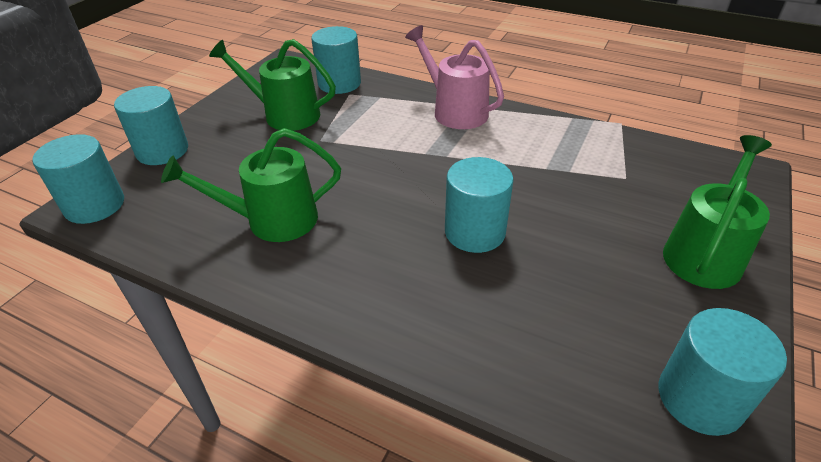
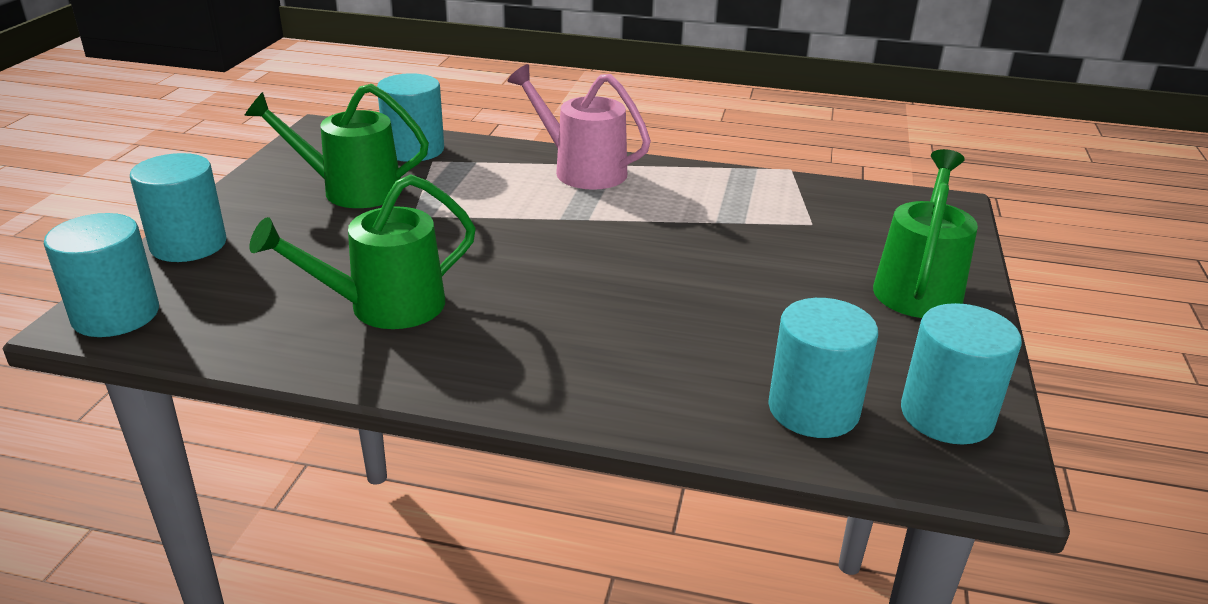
camera: 15 degrees left, 10 degrees down
turquoise cylinder [445,157,514,253] -> turquoise cylinder moved to [768,298,878,438]

